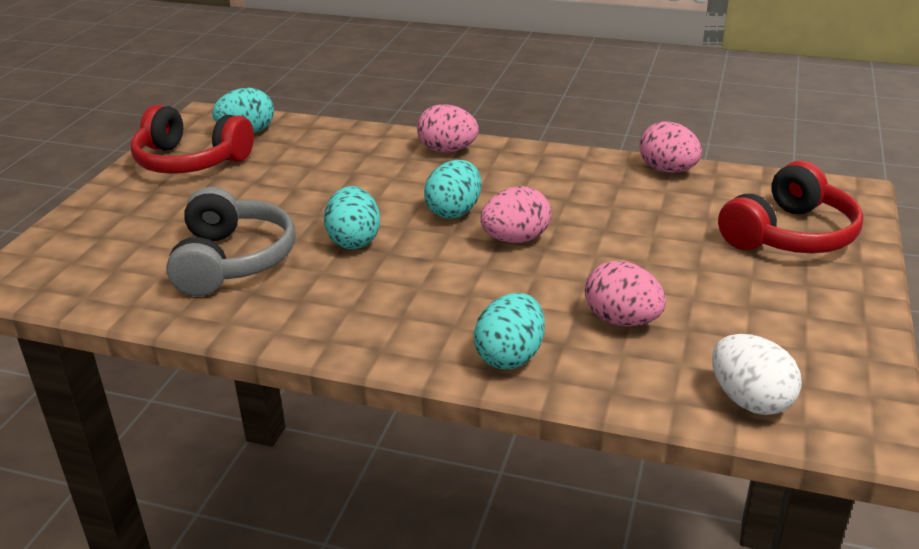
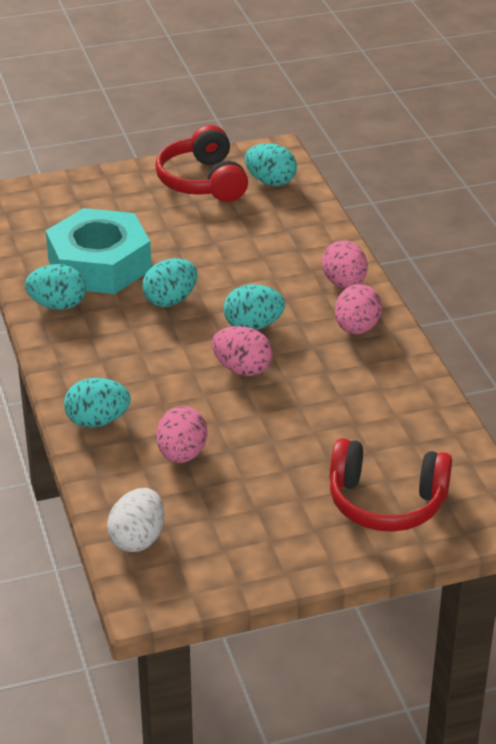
camera: 55 degrees right, 5 degrees up
grey headphones [166,187,295,296] -> turquoise nut [46,208,151,294]
pink egg [639,121,702,173] -> pink egg moved to [335,284,382,334]
none -> turquoise egg [25,264,86,310]

